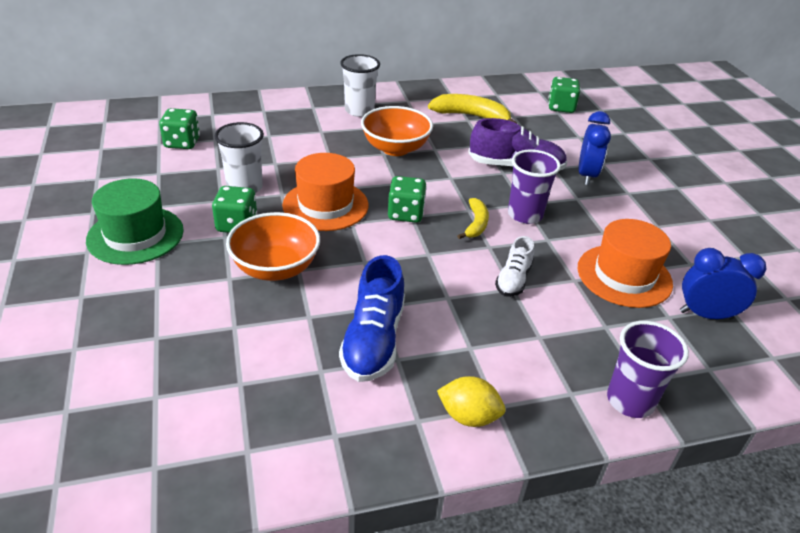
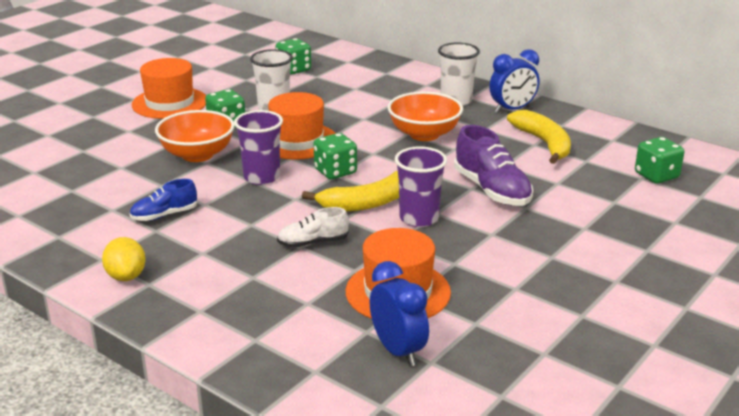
camera: 55 degrees right, 10 degrees down
green hat [86,178,184,265] -> orange hat [132,58,206,119]
blue shoe [339,255,405,382] -> blue shoe [130,179,197,221], size x0.59
yellow banana [457,198,489,239] -> yellow banana [302,171,399,212], size x1.67
blue clock [578,111,611,185] -> blue clock moved to [489,49,539,113]
purple cup [607,321,689,418] -> purple cup moved to [234,110,283,185]

